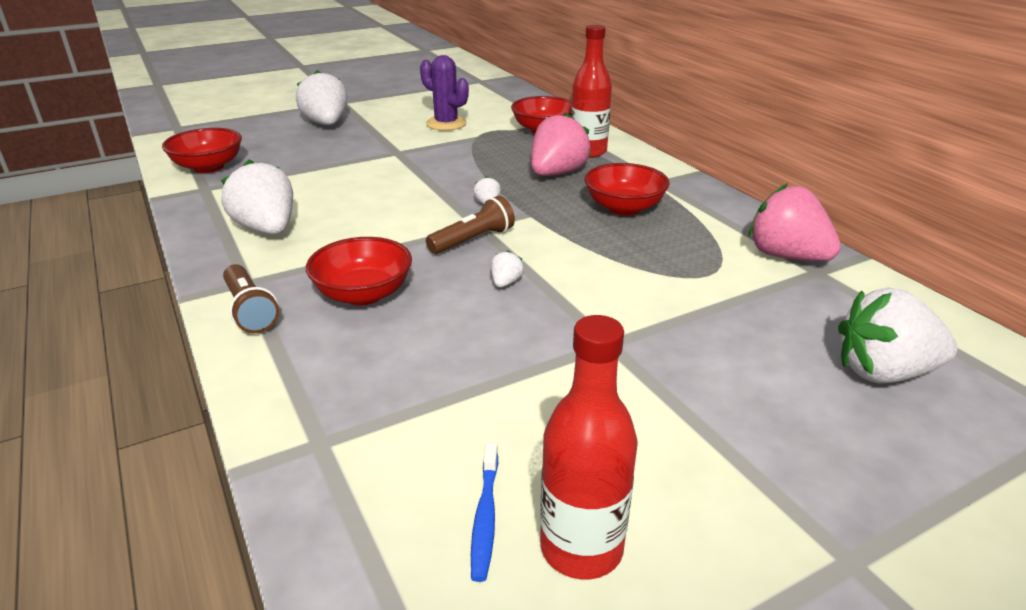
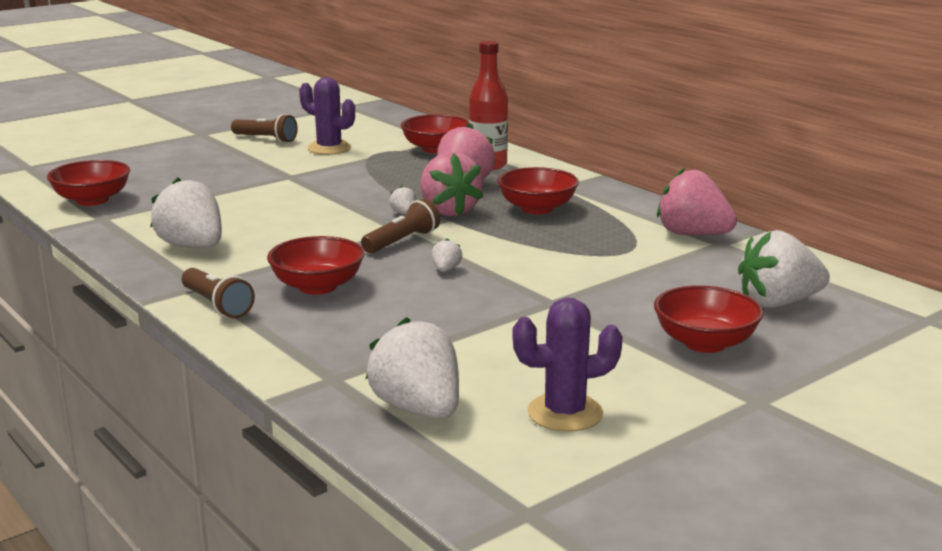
camera: 10 degrees left, 10 degrees down
white strawberry [296,70,348,125] -> white strawberry moved to [365,317,459,418]
blue toothbrush [471,442,498,582] -> none
red bottle [540,315,638,579] -> purple cactus [513,298,623,432]
none -> brown flashlight [231,114,298,143]
none -> pink strawberry [421,152,483,216]
none -> red bowl [654,285,763,353]

